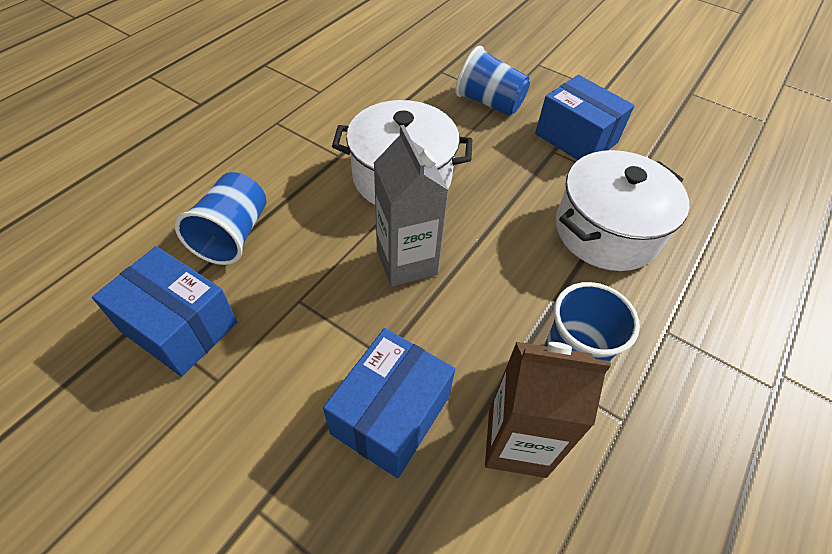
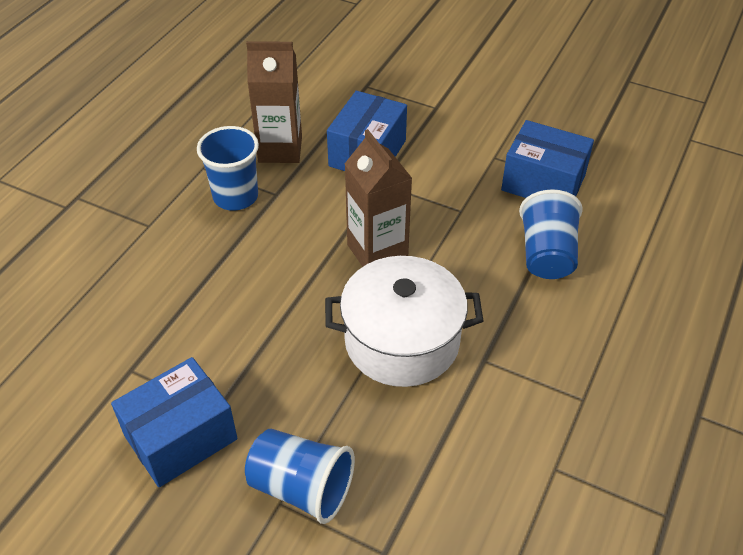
camera: 175 degrees right, 5 degrees down
grey carton [374,125,449,287] -> brown carton [345,129,412,267]
blue box [535,75,635,160] -> blue box turned 75 degrees counterclockwise [111,357,238,487]
white pot [556,150,689,271] -> none

